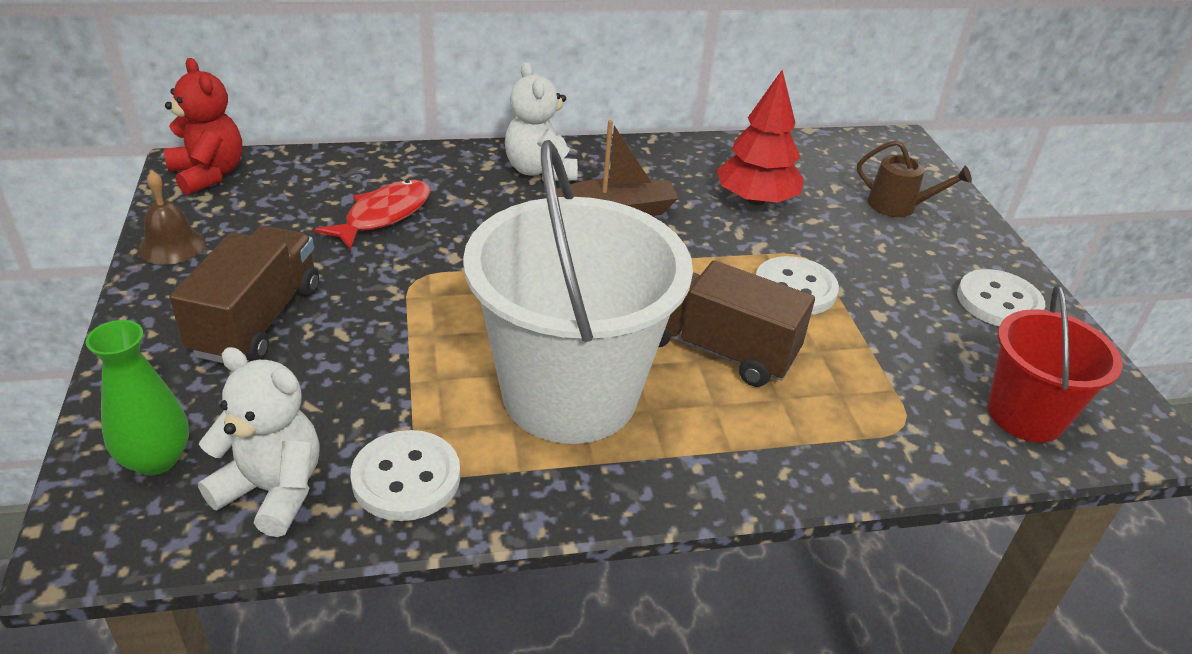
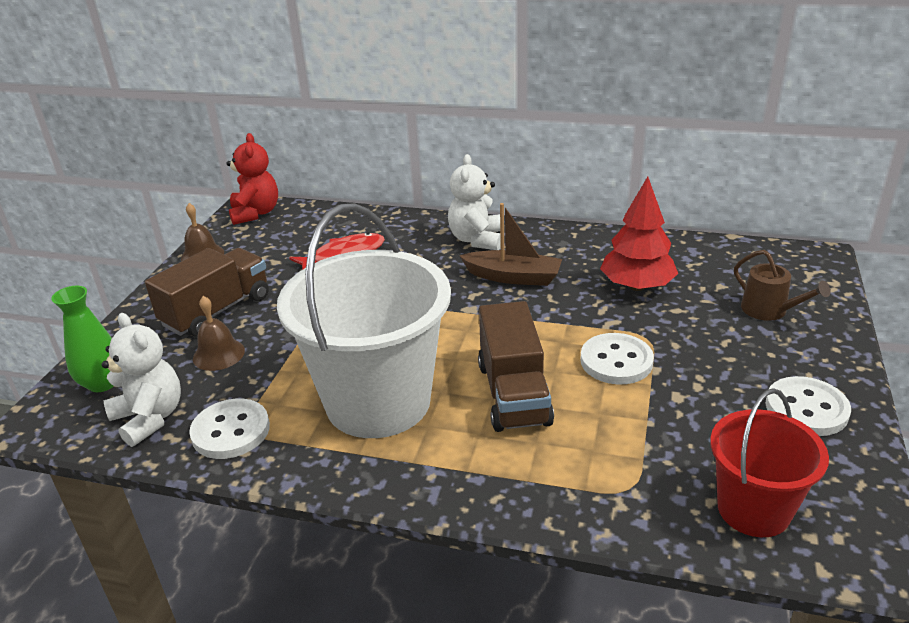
camera: 30 degrees right, 5 degrees down
brown truck [658,260,815,387] -> brown truck turned 150 degrees counterclockwise [478,301,554,432]
none -> brown bell [193,296,245,371]

